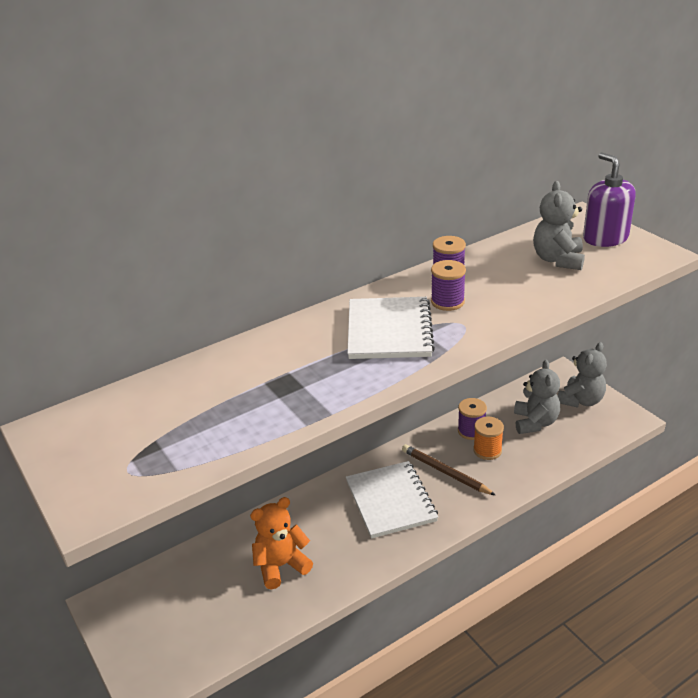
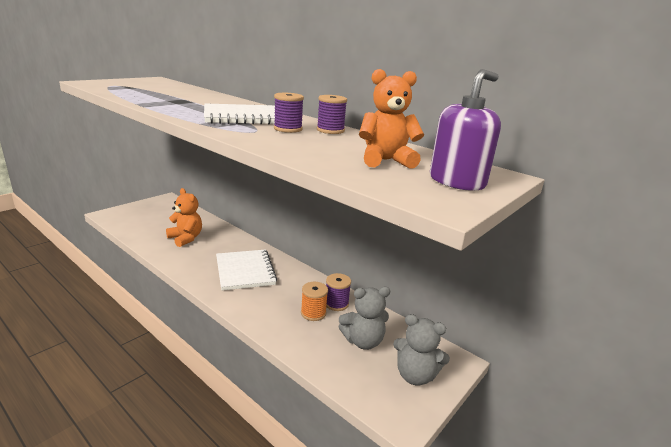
camera: 70 degrees right, 10 degrees down
white notebook [346,461,438,539] -> white notebook turned 75 degrees counterclockwise [216,250,277,290]
brown pencil [402,444,495,495] -> none
grey teddy bear [533,181,585,270] -> orange teddy bear [359,69,424,169]

